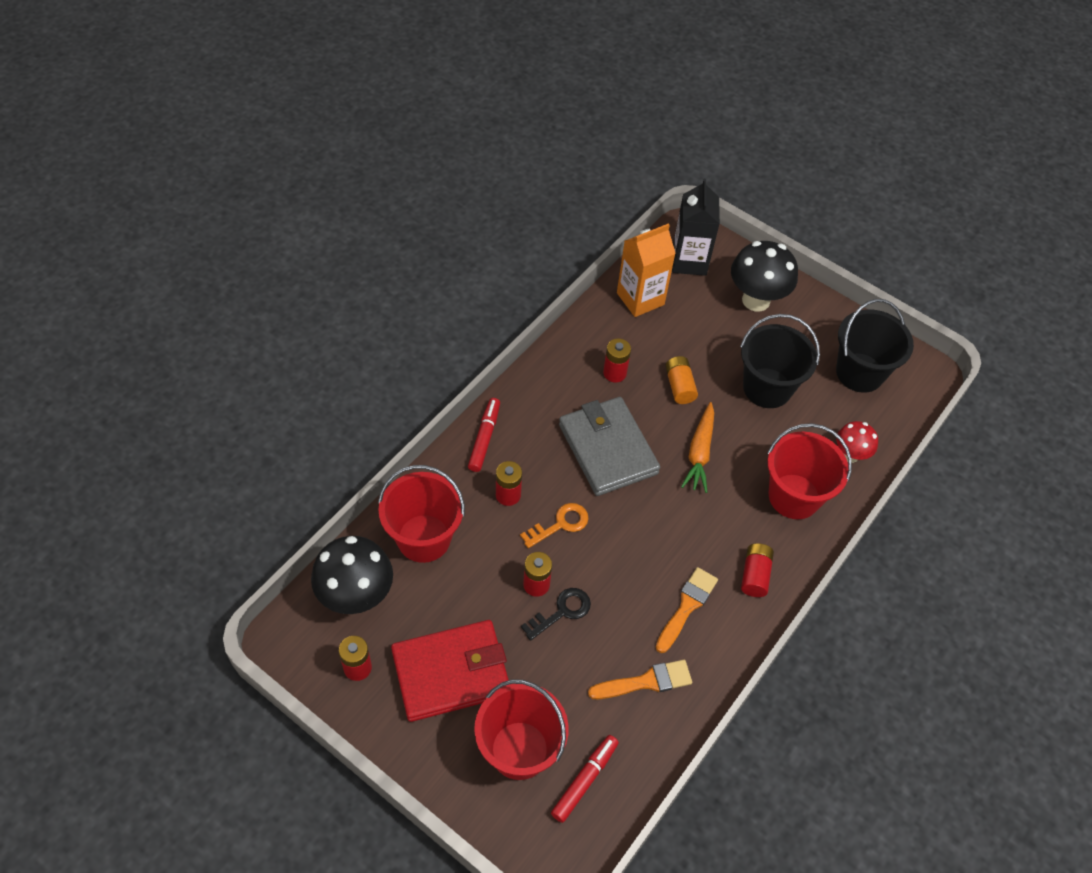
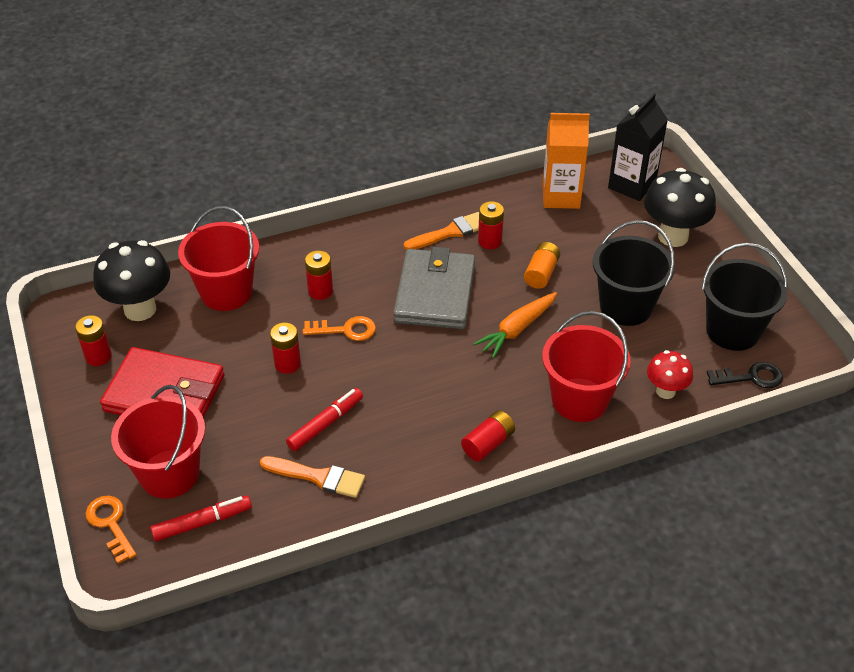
camera: 35 degrees right, 10 degrees down
red marker [468,398,500,472] -> red marker moved to [286,388,363,451]
black key [521,588,591,641] -> black key moved to [707,362,783,388]
orange brush [656,567,718,653] -> orange brush moved to [404,212,479,250]
none -> orange key [86,496,137,564]

